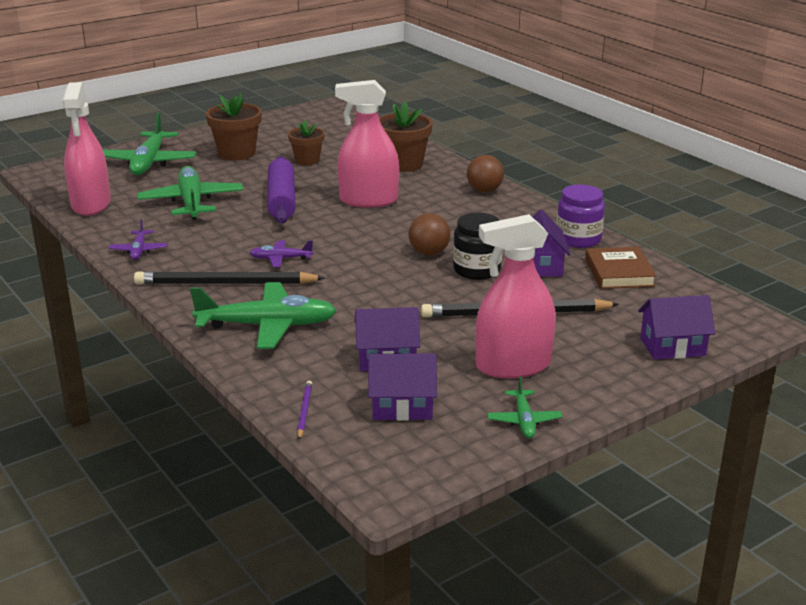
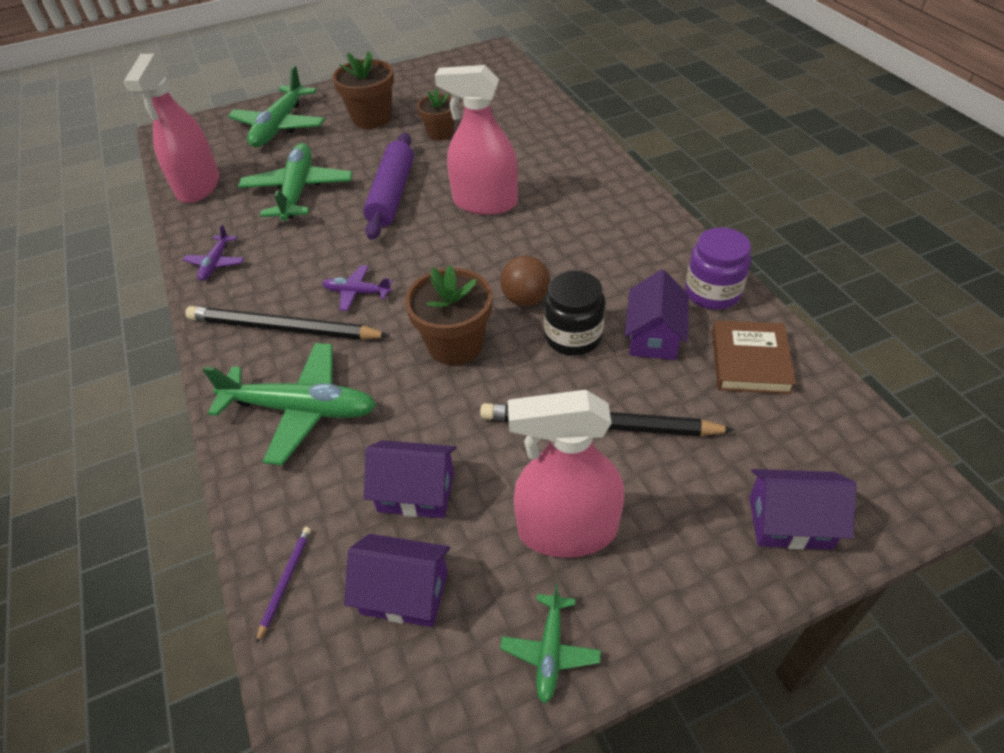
camera: 15 degrees right, 20 degrees up
brown flower pot [379,102,433,172] -> brown flower pot moved to [405,265,493,365]
brown ball [467,155,504,192] -> none

